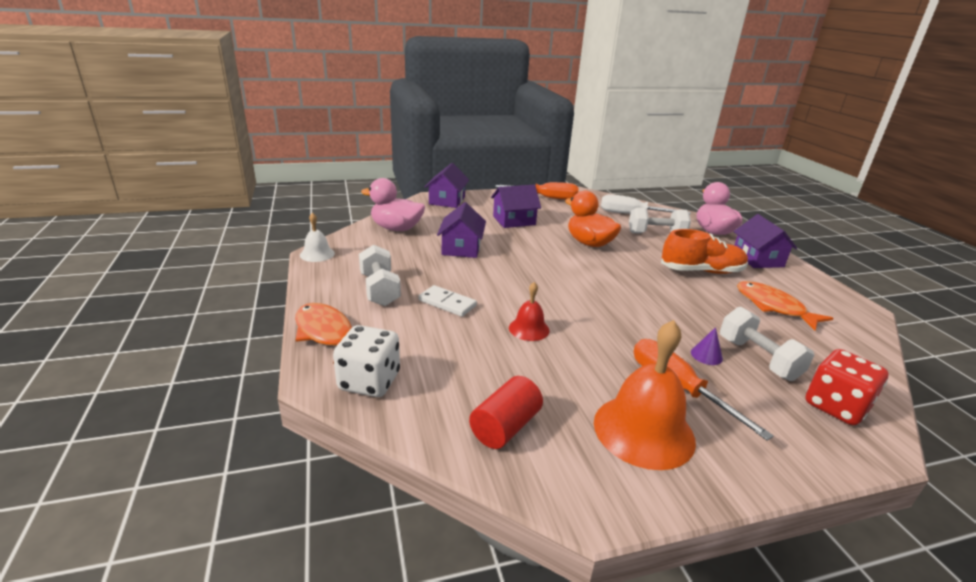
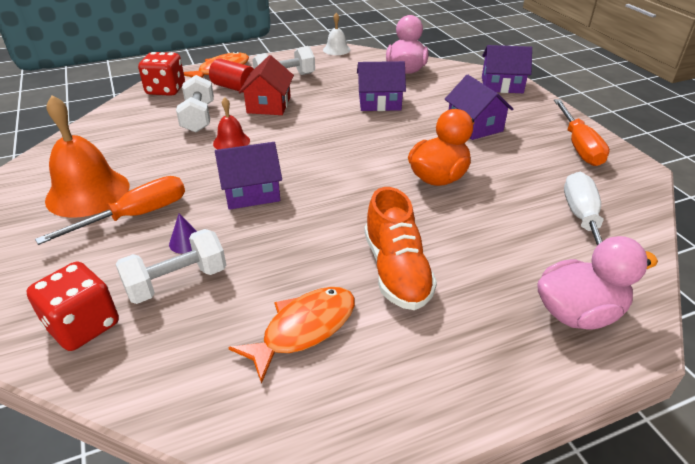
camera: 85 degrees right, 10 degrees up
white dice [333,325,400,397] -> red dice [138,52,185,96]
white domino [418,285,477,317] -> red house [239,55,294,115]
red cylinder [469,376,543,449] -> red cylinder moved to [209,58,254,93]
white dumbbell [629,207,691,233] -> white dumbbell moved to [176,75,214,132]
purple house [733,214,797,268] -> purple house moved to [215,142,282,210]

